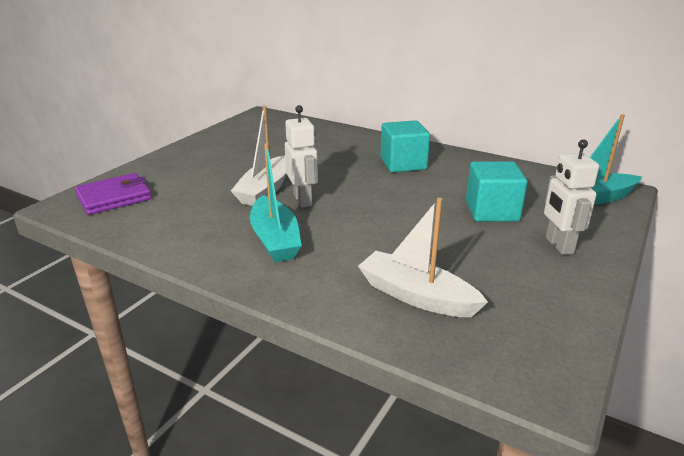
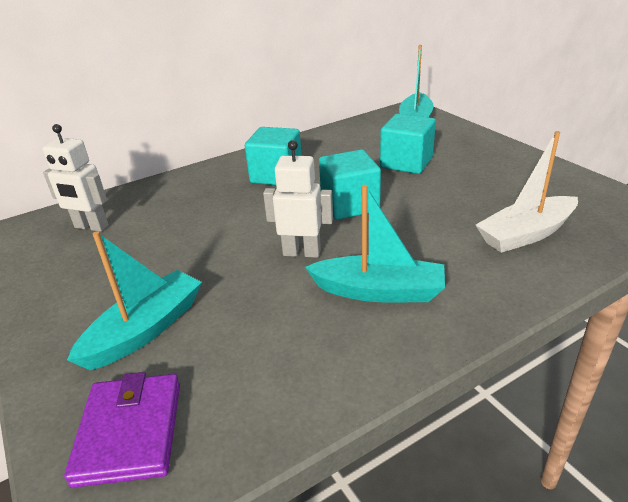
camera: 60 degrees left, 5 degrees up
white boat [231,106,286,206] -> none
white robot [544,139,599,255] -> white robot moved to [43,124,109,232]
none -> turquoise boat [67,231,202,370]
none -> turquoise cube [319,149,381,220]

